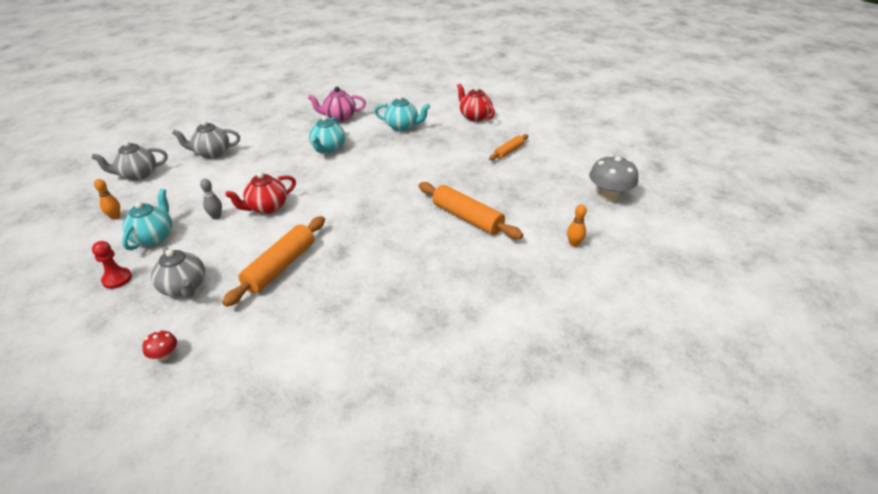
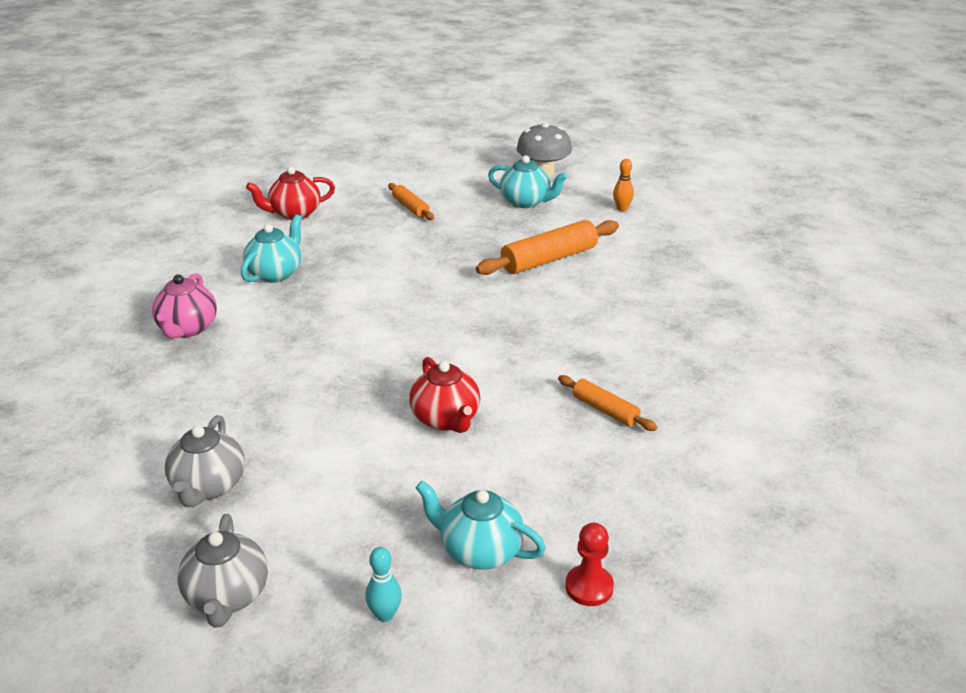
camera: 75 degrees left, 5 degrees down
orange bowling pin [94,179,120,220] -> turquoise bowling pin [365,547,402,622]
red mushroom [142,330,177,361] -> none
grey teapot [151,246,205,298] -> none
grey bowling pin [200,179,222,219] -> none
orange rolling pin [222,216,325,307] -> orange rolling pin [558,375,657,431], size x0.56
turquoise teapot [309,116,345,153] -> turquoise teapot moved to [488,155,568,208]

